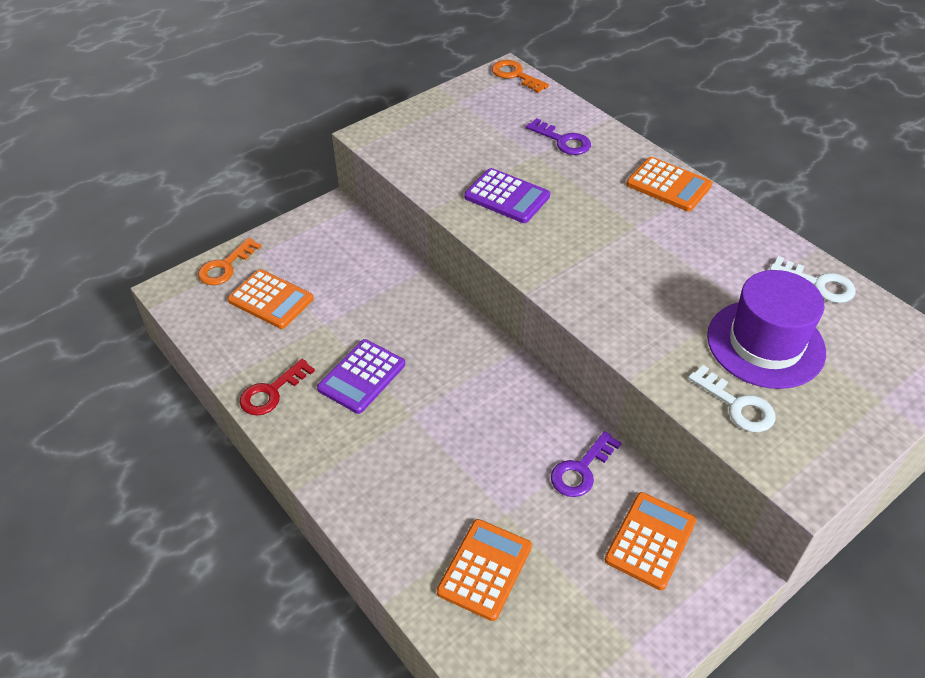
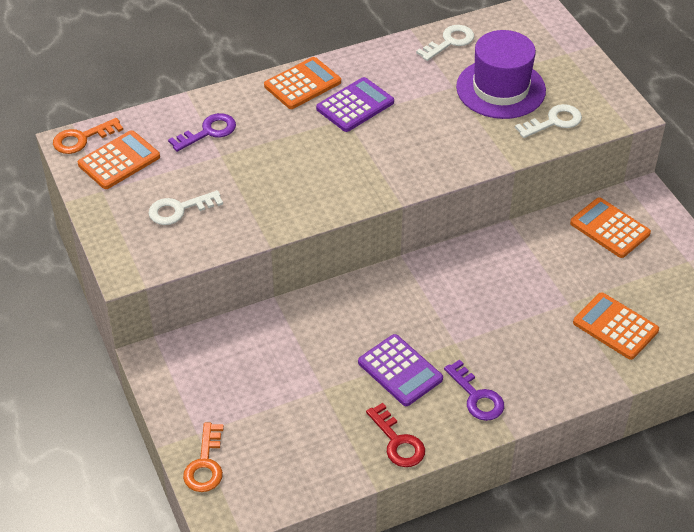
camera: 75 degrees left, 0 degrees up
orange key [198,238,262,285] -> orange key turned 45 degrees clockwise [183,422,224,492]
orange calculator [228,269,314,329] -> orange calculator moved to [78,130,160,189]
purple calculator [464,168,550,223] -> purple calculator moved to [316,77,394,132]
purple key [551,431,621,497] -> purple key moved to [444,360,504,421]
none -> white key [148,190,223,225]

